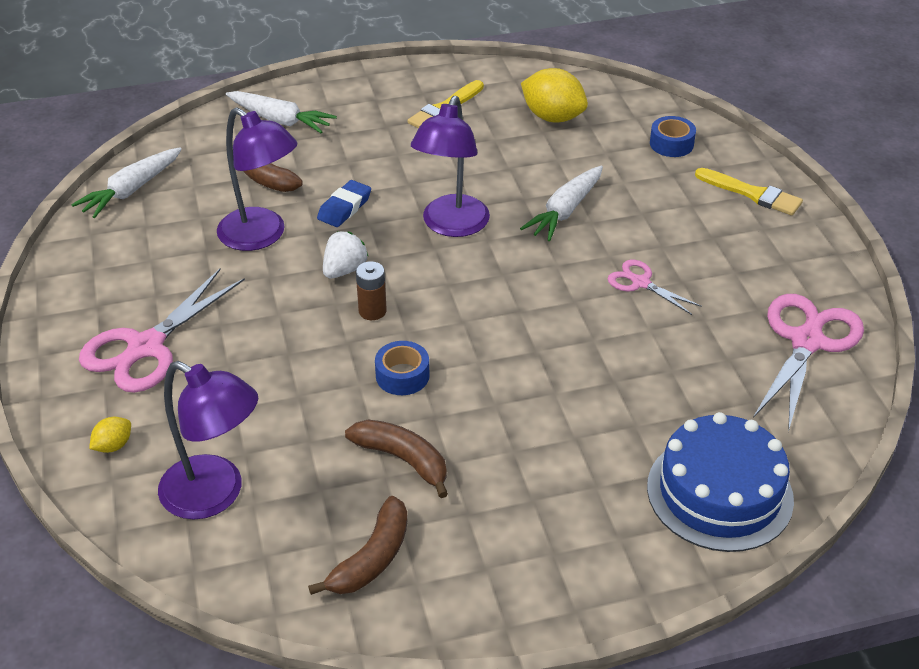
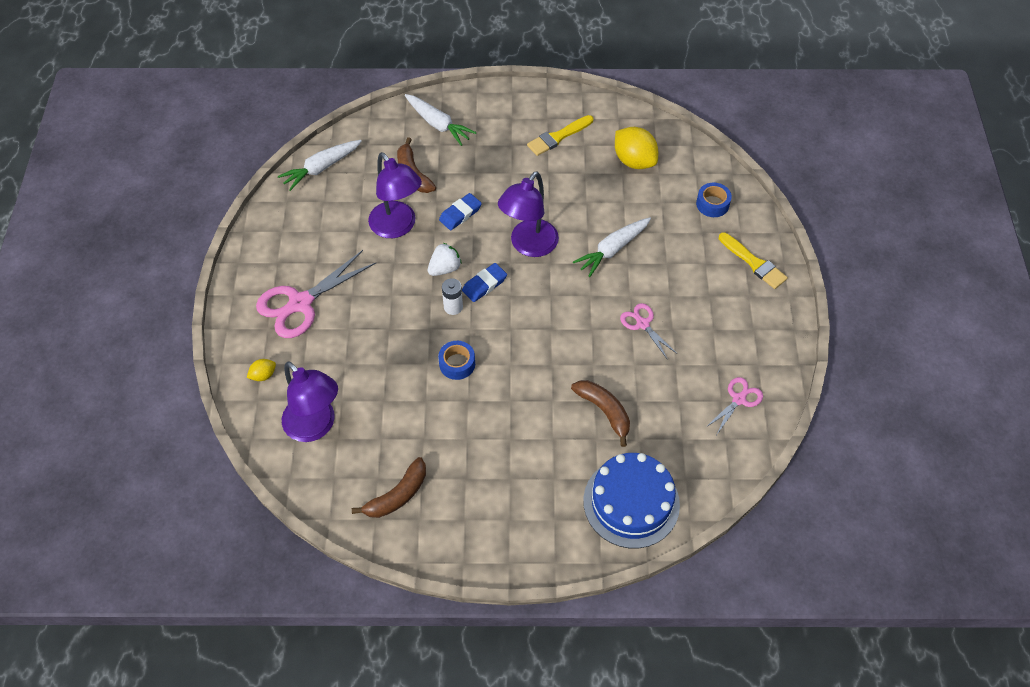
camera: 15 degrees right, 15 degrees up
brown banana [345,420,448,498] -> brown banana moved to [571,380,630,447]
brown battery [356,261,387,320] -> white battery [442,278,463,315]
pink scissors [753,294,864,432] -> pink scissors [705,377,763,434], size x0.54
none -> blue eraser [462,263,507,302]

